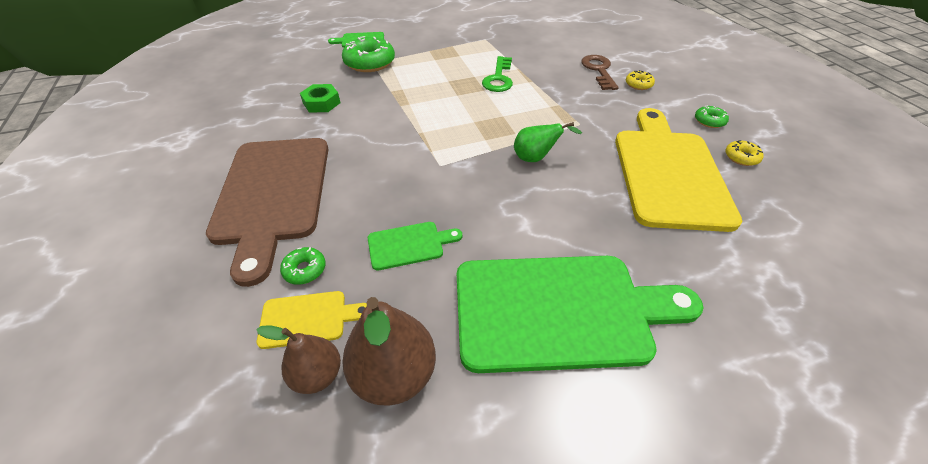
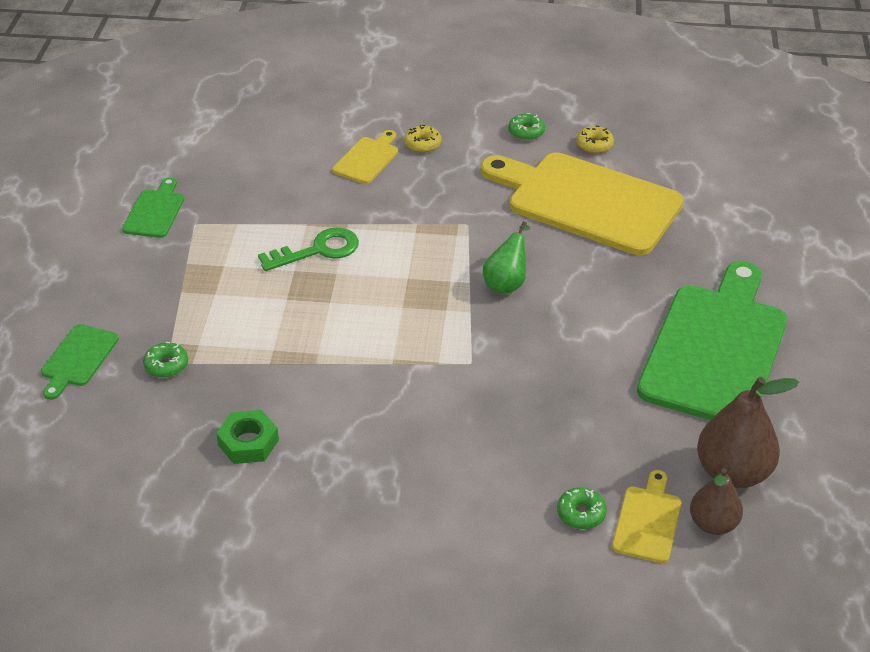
camera: 65 degrees left, 5 degrees down
brown cutting board [206,138,328,287] -> none
green donut [342,36,395,72] -> green donut [143,342,188,378], size x0.50
green cutting board [368,222,462,270] -> green cutting board moved to [122,178,184,238]
green key [482,56,513,92] -> green key turned 60 degrees counterclockwise [258,227,359,271]
brown key [581,55,619,90] -> yellow cutting board [332,130,398,184]

